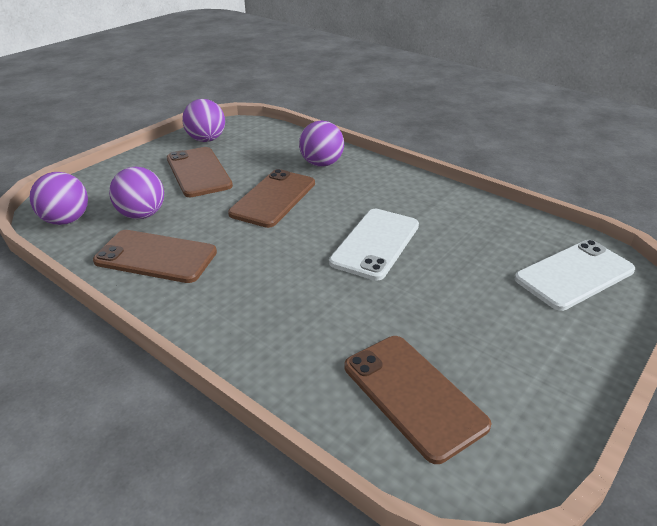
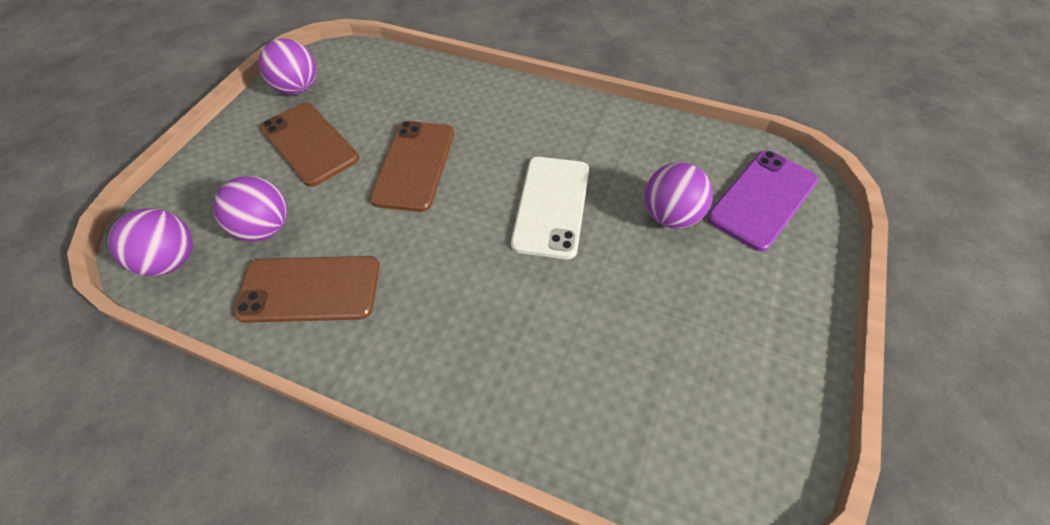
camera: 15 degrees left, 20 degrees up
purple ball [299,121,344,167] -> purple ball moved to [644,162,713,228]
brown phone [344,336,492,464] -> none
white phone [514,240,635,311] -> purple phone [707,150,818,252]

